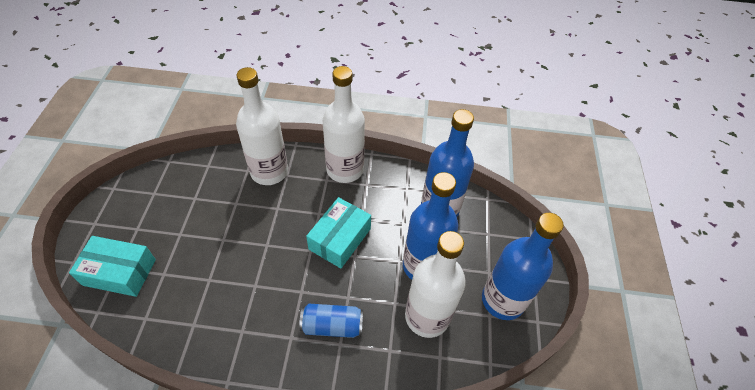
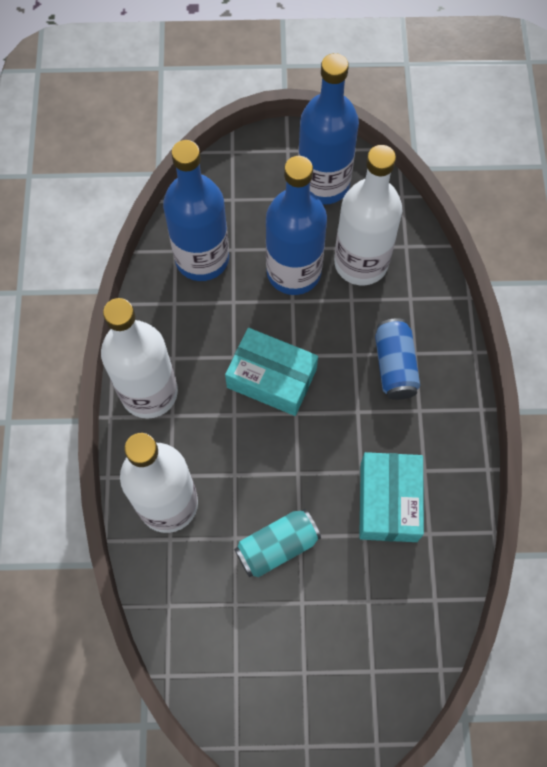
camera: 95 degrees left, 15 degrees up
turquoise box [69,236,156,297] -> turquoise box moved to [359,452,424,542]
none -> turquoise can [234,509,321,577]

